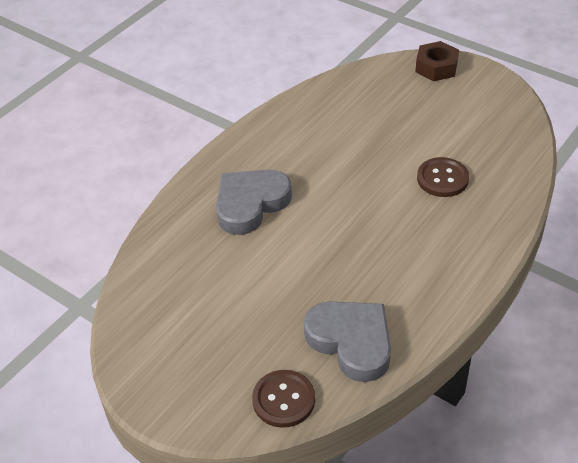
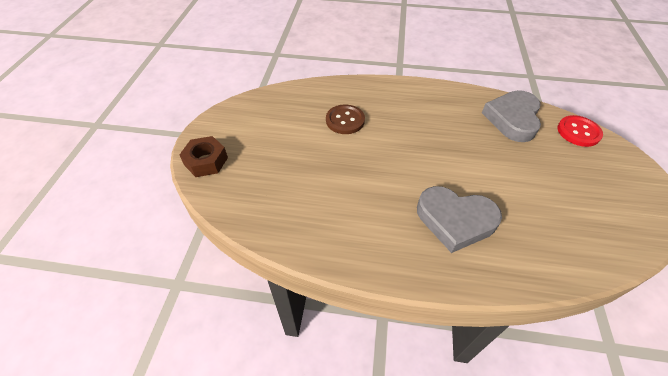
camera: 120 degrees left, 5 degrees up
brown button [252,370,315,428] -> red button [557,115,603,147]

